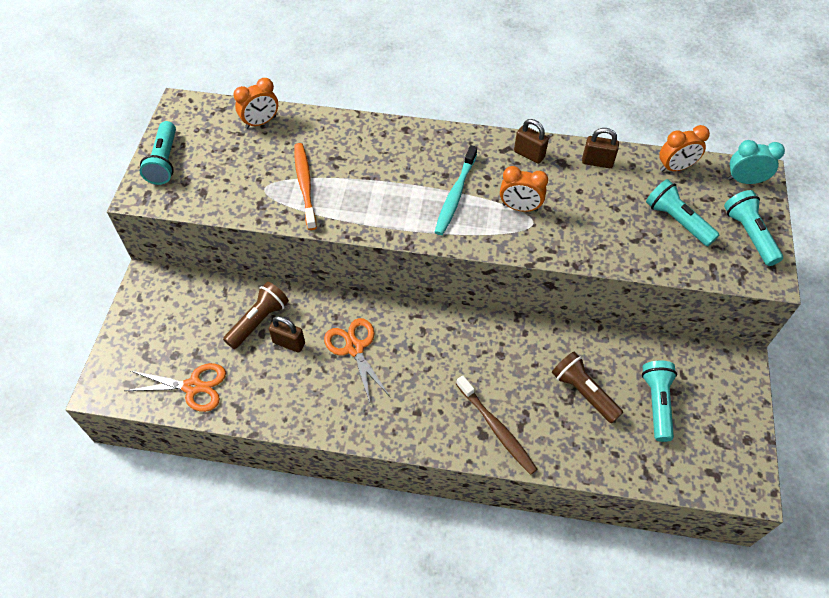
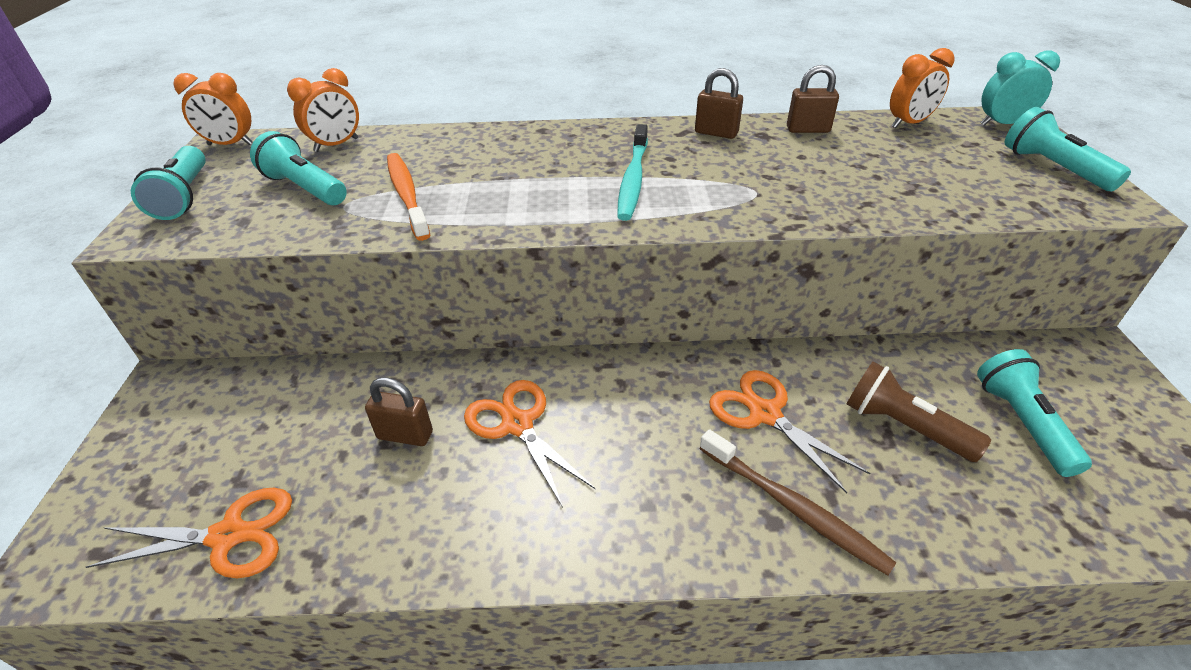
camera: 10 degrees left, 15 degrees down
brown flashlight [223,282,289,349] -> none
orange clock [500,166,548,212] -> orange clock moved to [173,73,253,145]
turquoise flashlight [646,179,719,246] -> turquoise flashlight moved to [250,131,347,205]
none -> orange scissors [709,370,870,493]

